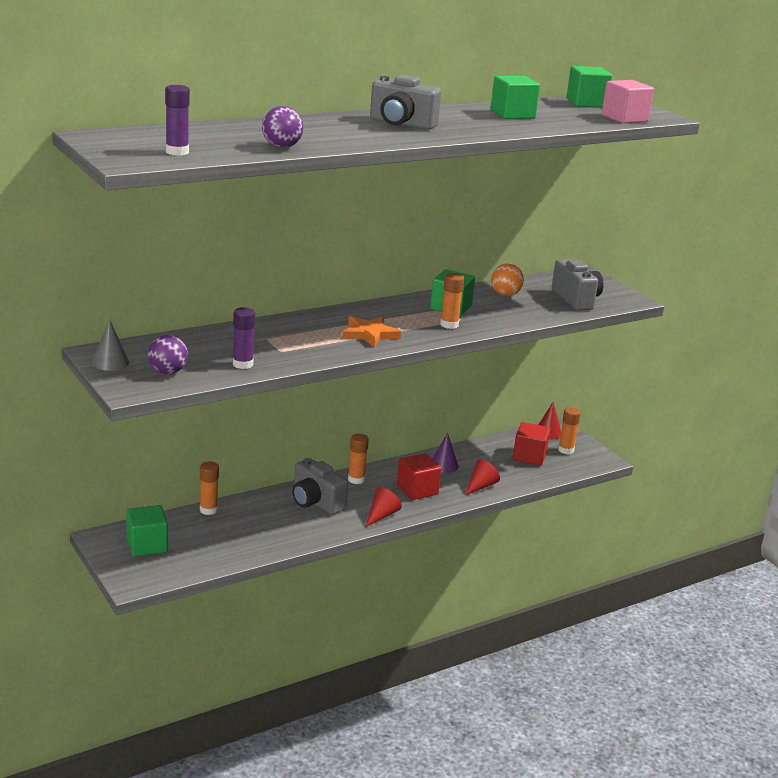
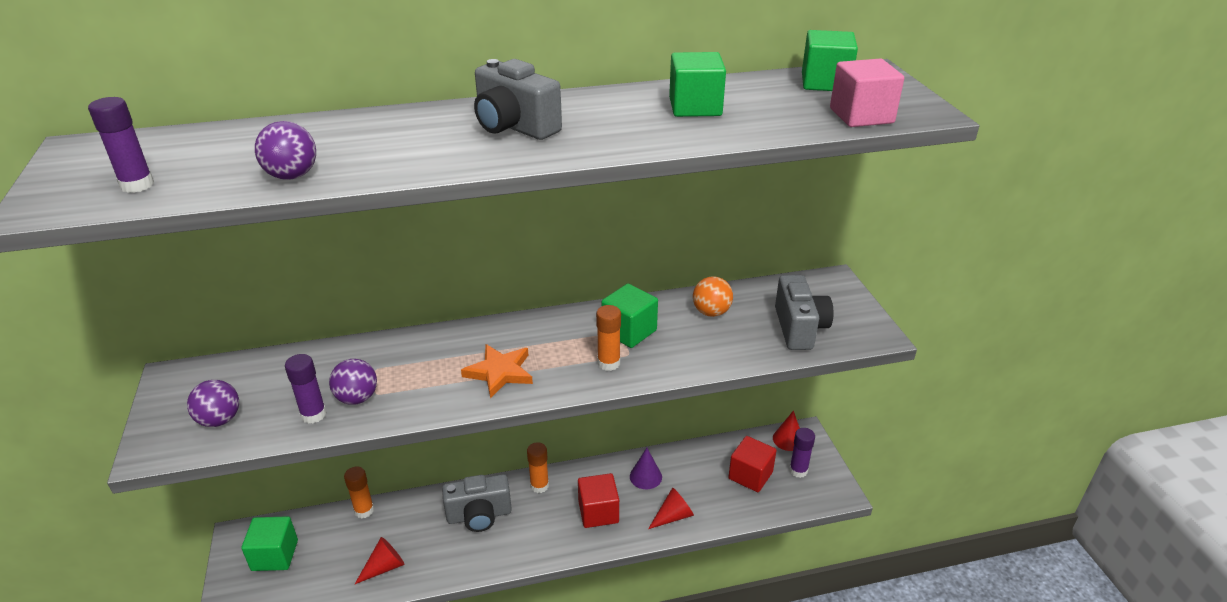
camera: 20 degrees right, 10 degrees up
grey cone [92,319,129,371] -> none
grey camera [292,458,348,515] -> grey camera turned 75 degrees counterclockwise [442,474,512,532]
red cone [366,487,402,527] -> red cone moved to [355,537,405,584]
orange glue stick [558,407,581,454] -> purple glue stick [789,428,815,478]
none -> purple ball [329,359,377,405]

